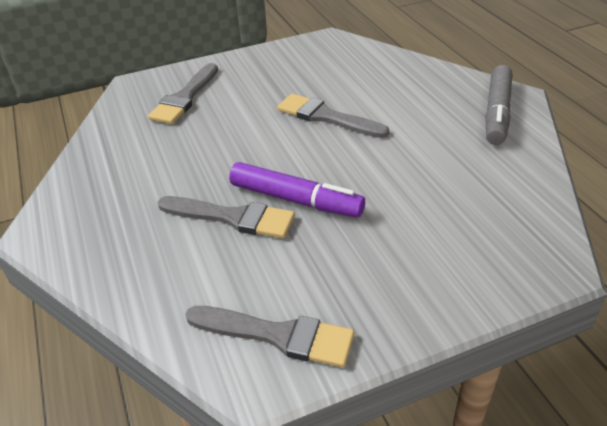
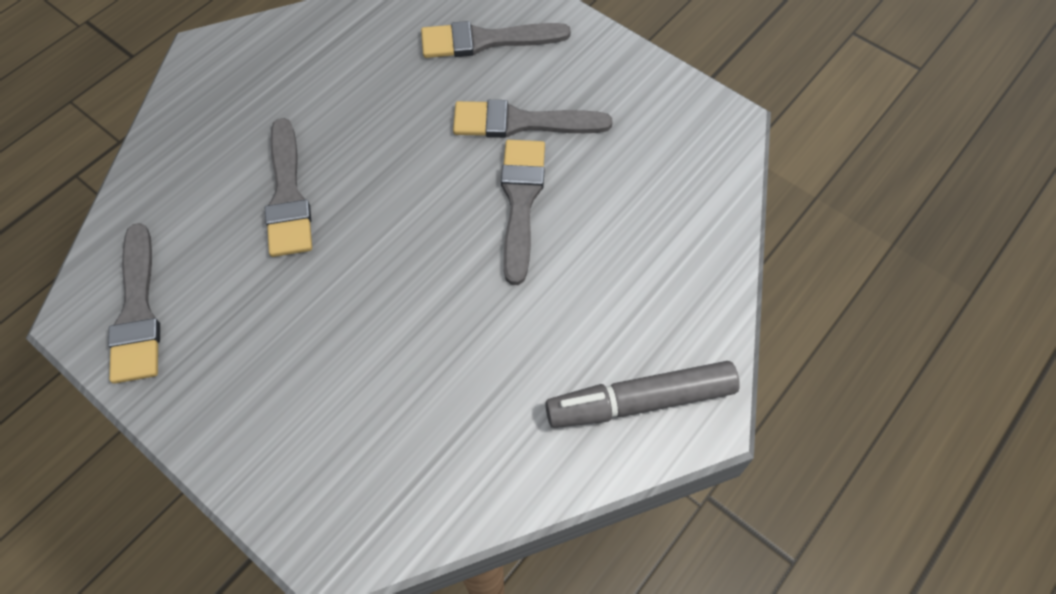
camera: 60 degrees right, 20 degrees up
purple marker [229,162,365,218] -> none
none -> grey brush [453,100,612,138]

